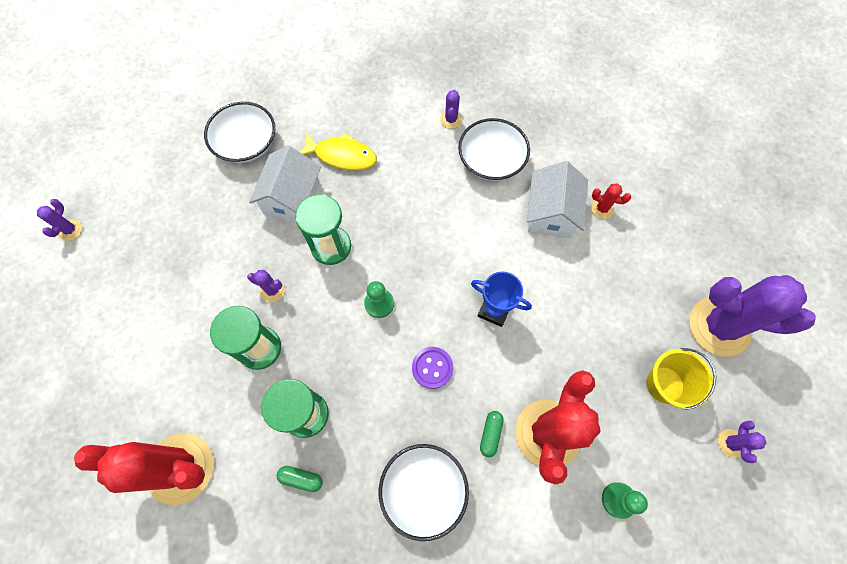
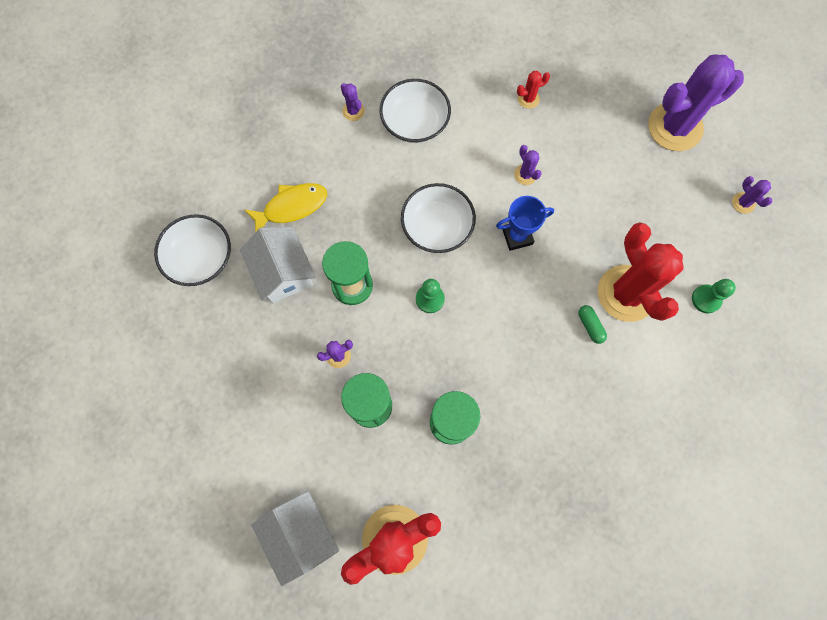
camera: 40 degrees left, 5 degrees up
purple cactus [37,199,82,241] -> purple cactus moved to [514,145,542,185]
green capsule [277,466,323,492] -> none
white bowl [379,444,469,541] -> white bowl moved to [401,183,476,253]
purple button [412,347,453,389] -> none
white house [527,161,588,239] -> white house moved to [251,491,339,586]
yellow bucket [646,348,716,410] -> none

